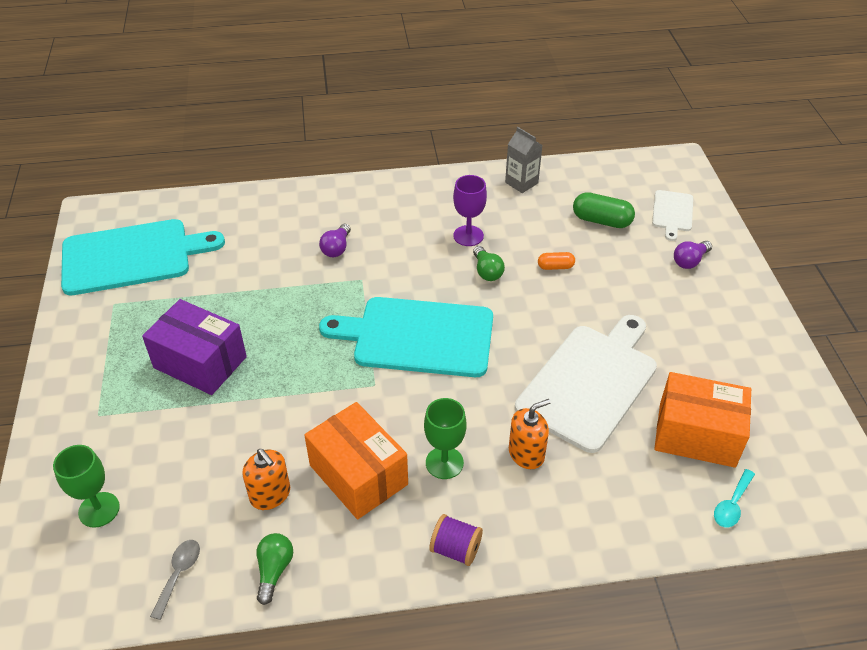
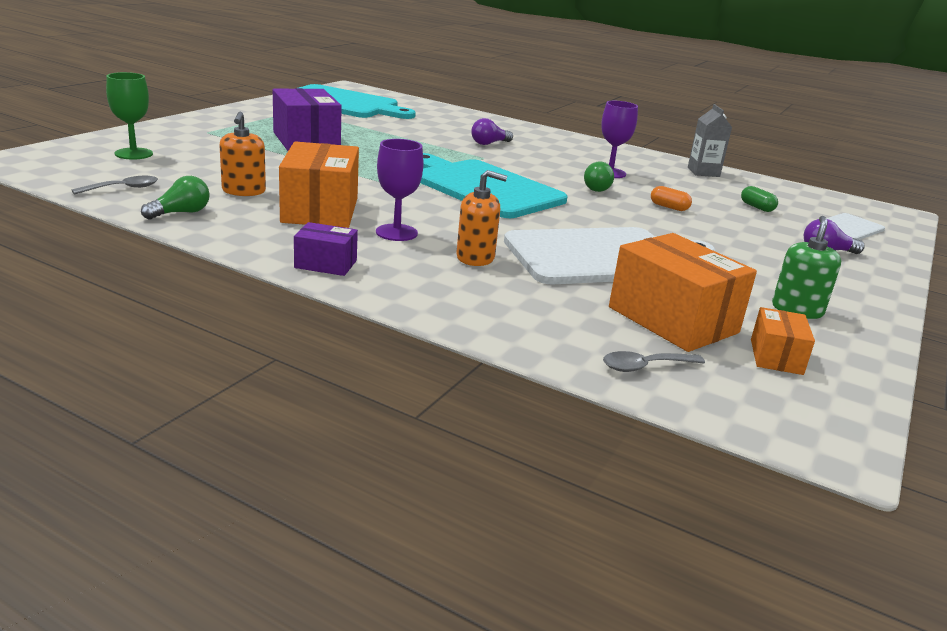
camera: 35 degrees right, 20 degrees down
green goblet [424,398,466,479] -> purple goblet [376,139,424,241]
purple spool [430,514,483,566] -> purple box [294,222,358,276]
green capsule [573,192,635,228] -> green capsule [741,186,778,212], size x0.58
turquoise spoon [714,469,755,528] -> grey spoon [603,351,705,372]
none -> orange box [751,307,815,375]
none -> green soap dispenser [772,216,841,319]

